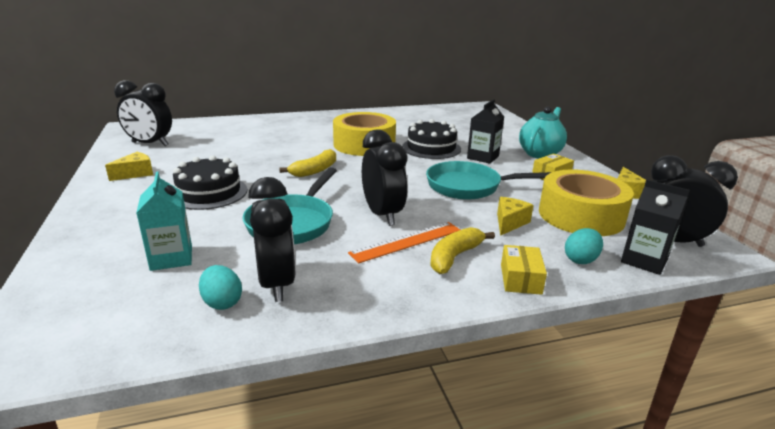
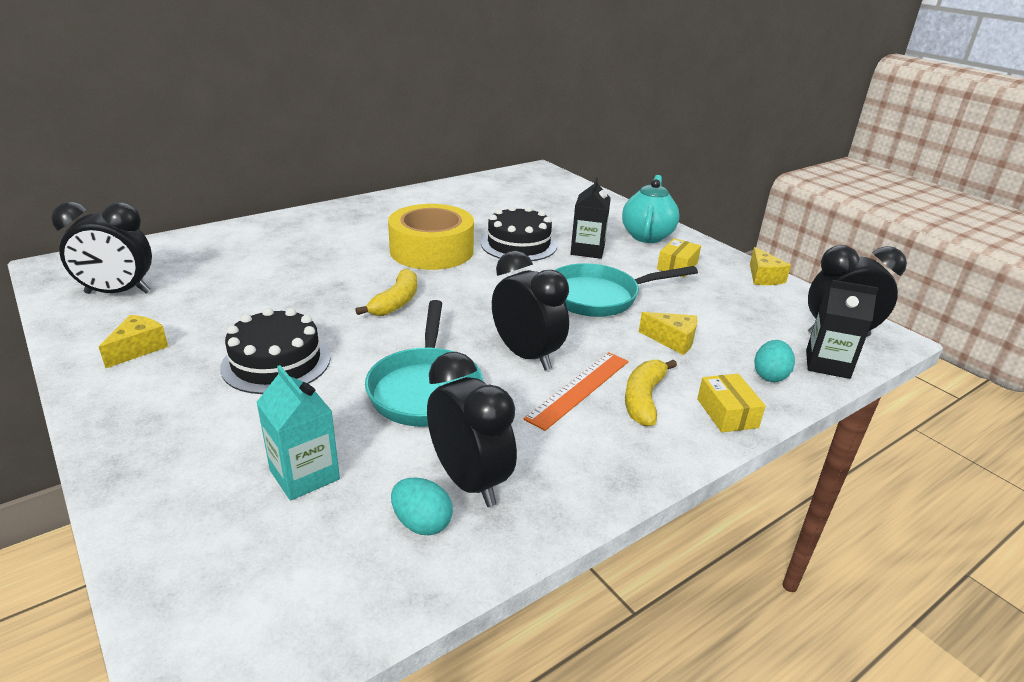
camera: 20 degrees left, 5 degrees up
yellow cheese [497,197,534,236] -> yellow cheese turned 105 degrees clockwise [639,312,697,355]
yellow tape [539,169,634,236] -> none

